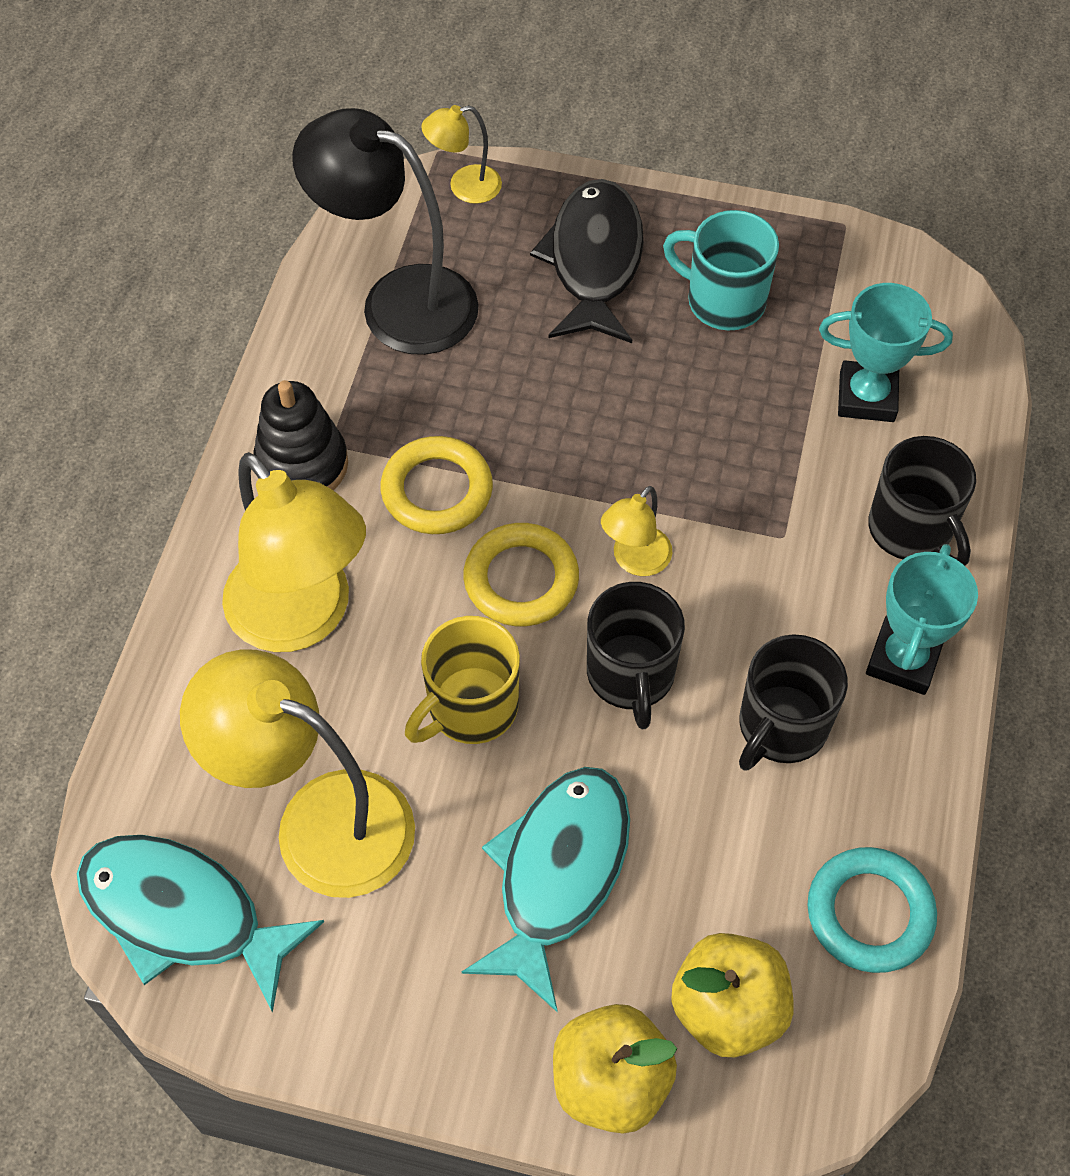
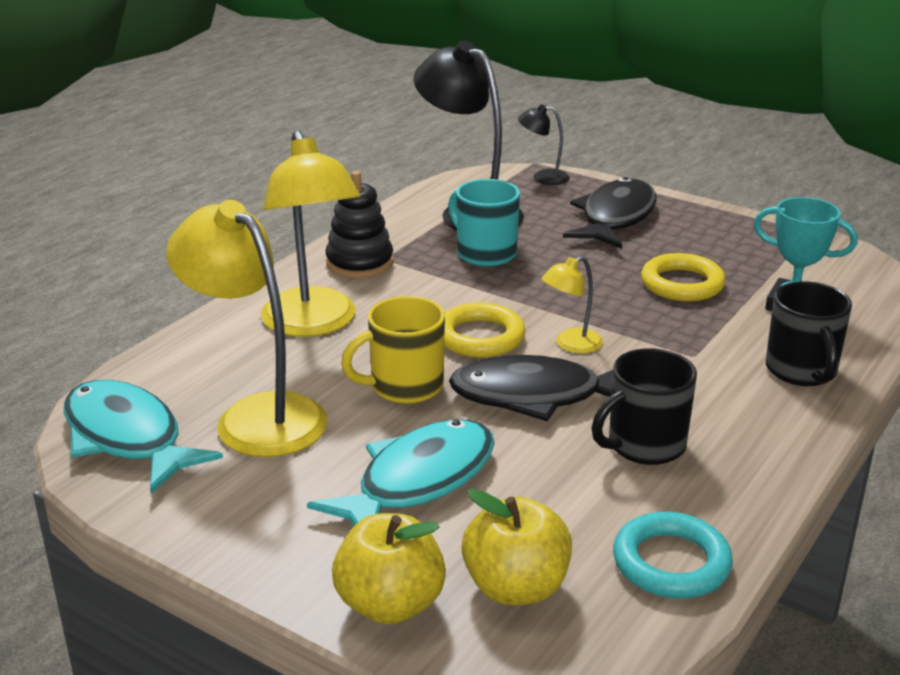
camera: 20 degrees right, 30 degrees down
yellow ring [381,436,493,534] -> yellow ring moved to [641,253,726,302]
yellow lamp [422,105,502,204] -> black lamp [518,104,570,185]
black mug [587,582,685,729] -> black fish [449,355,613,421]
turquoise mug [663,210,779,330] -> turquoise mug moved to [448,179,520,267]
turquoise trophy [866,544,978,695] -> none

